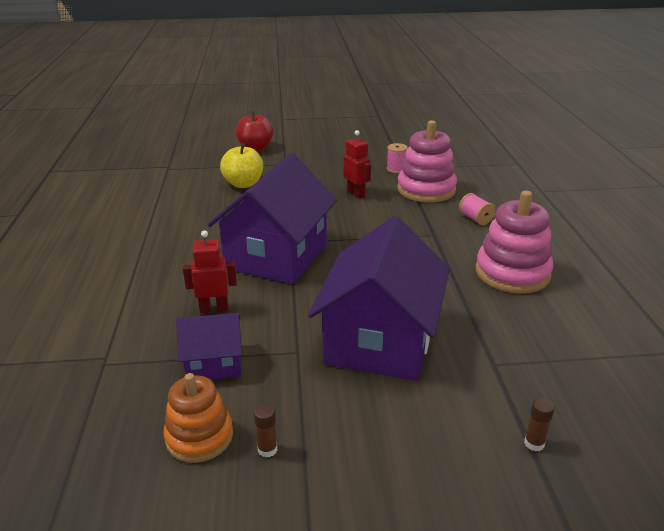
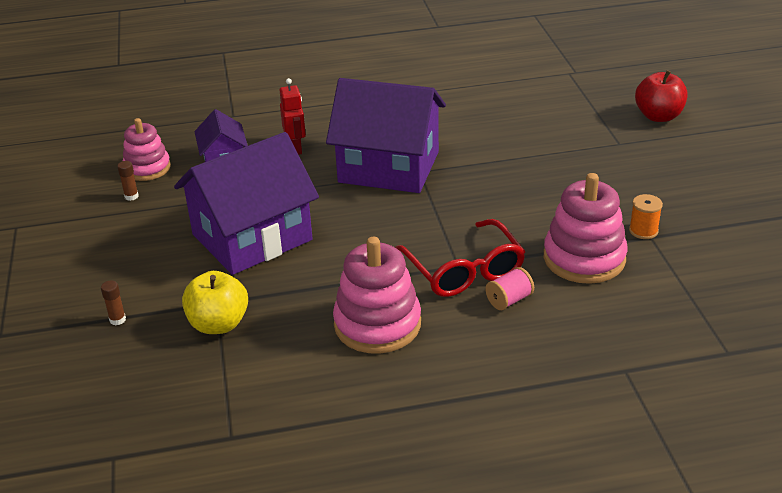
camera: 85 degrees right, 5 degrees up
orange stacking toy [163,373,233,463] -> pink stacking toy [123,118,171,181]
yellow apple [220,143,263,188] -> yellow apple moved to [182,271,248,334]
purple house [308,216,450,381] -> purple house turned 45 degrees counterclockwise [174,132,319,275]
red robot [343,130,371,199] -> none
pink spool [387,143,408,173] -> orange spool [629,194,663,239]
none -> red glasses [395,219,526,297]

